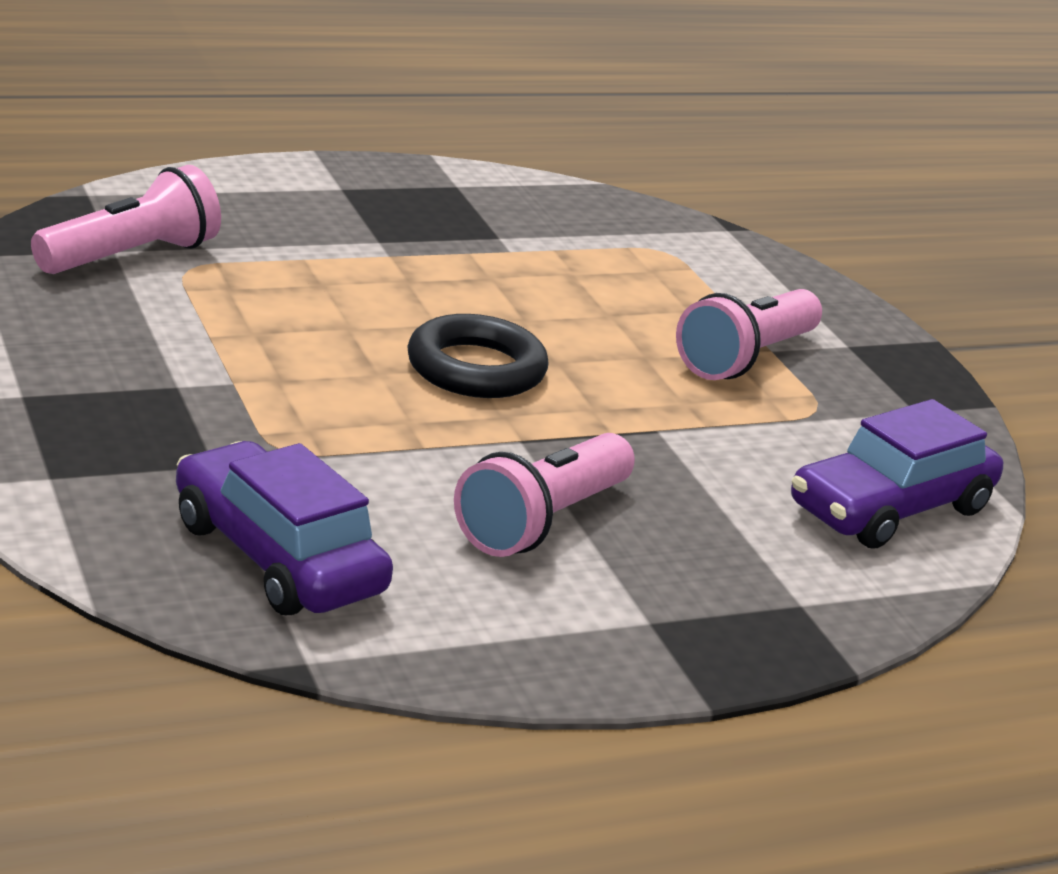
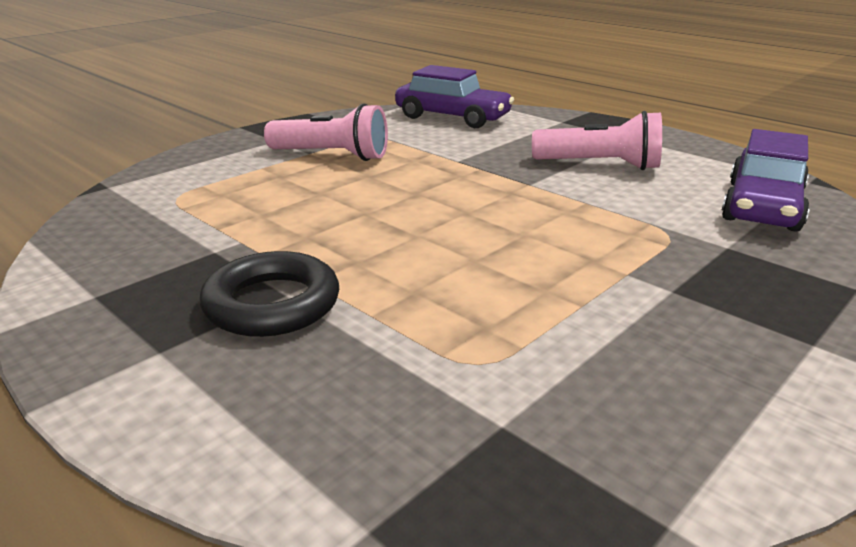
camera: 110 degrees left, 0 degrees up
pink flashlight [31,165,221,274] -> none
black ring [407,314,549,398] -> black ring moved to [199,251,339,337]

